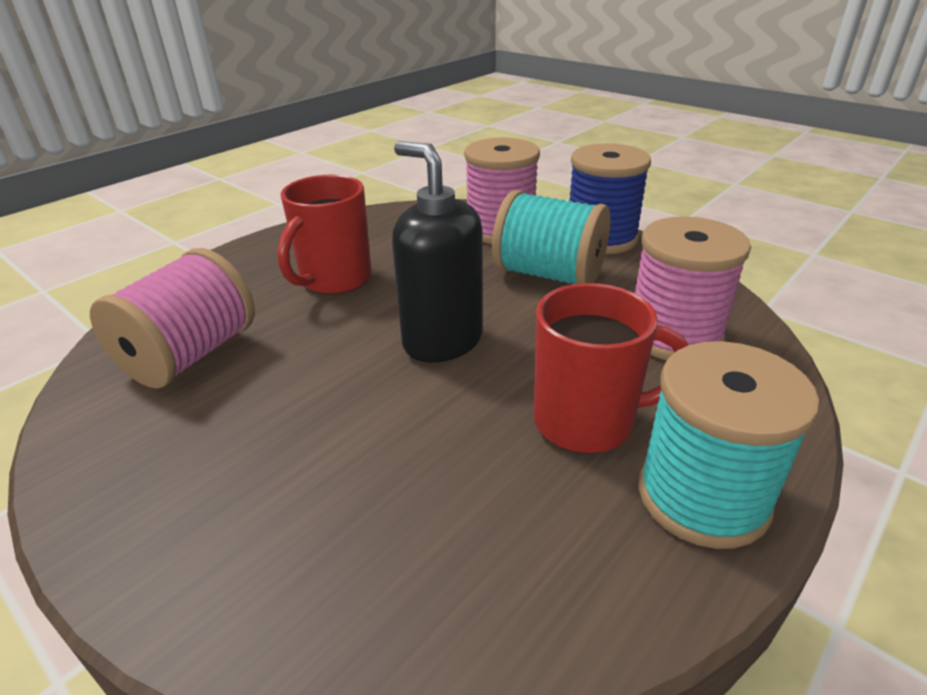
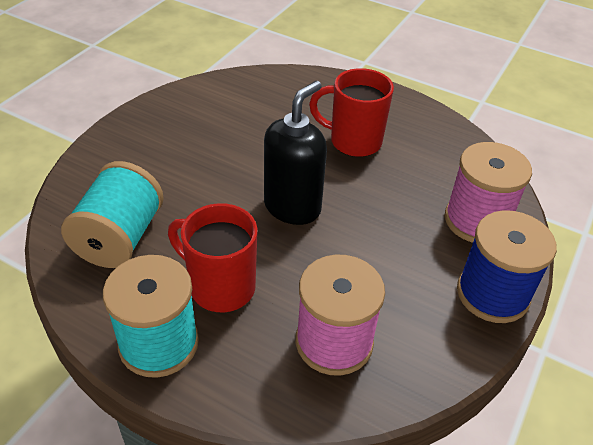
camera: 75 degrees right, 10 degrees up
pink spool [90,248,255,389] -> none
turquoise spool [492,190,610,284] -> turquoise spool moved to [61,161,164,268]
red mug [534,283,688,454] -> red mug turned 135 degrees clockwise [168,203,258,312]

